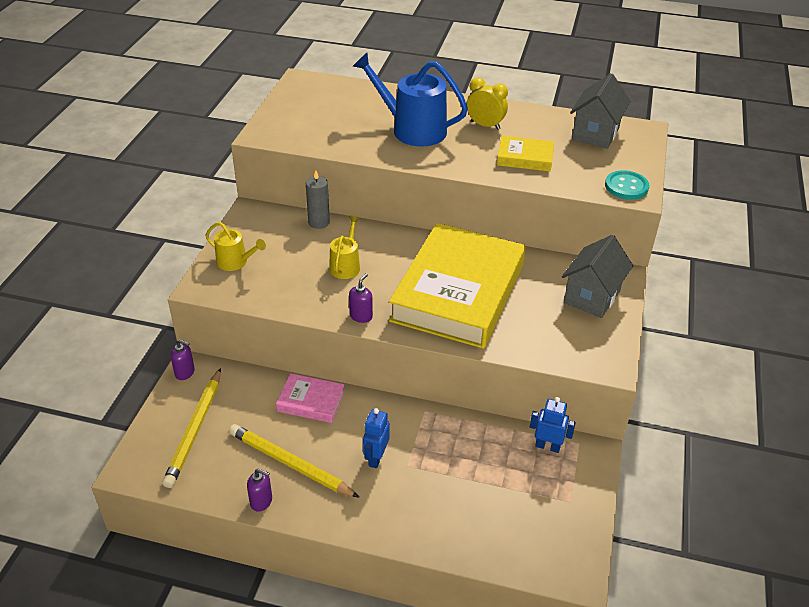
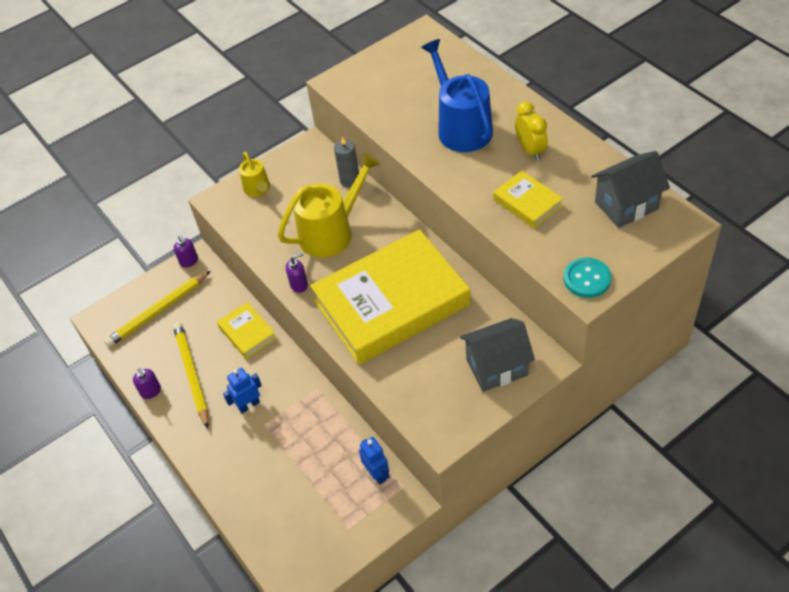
camera: 45 degrees right, 10 degrees up
pink book [276,373,345,423] -> yellow book [217,302,277,359]
yellow watering can [329,216,360,279] -> yellow watering can [278,153,380,258], size x1.86

